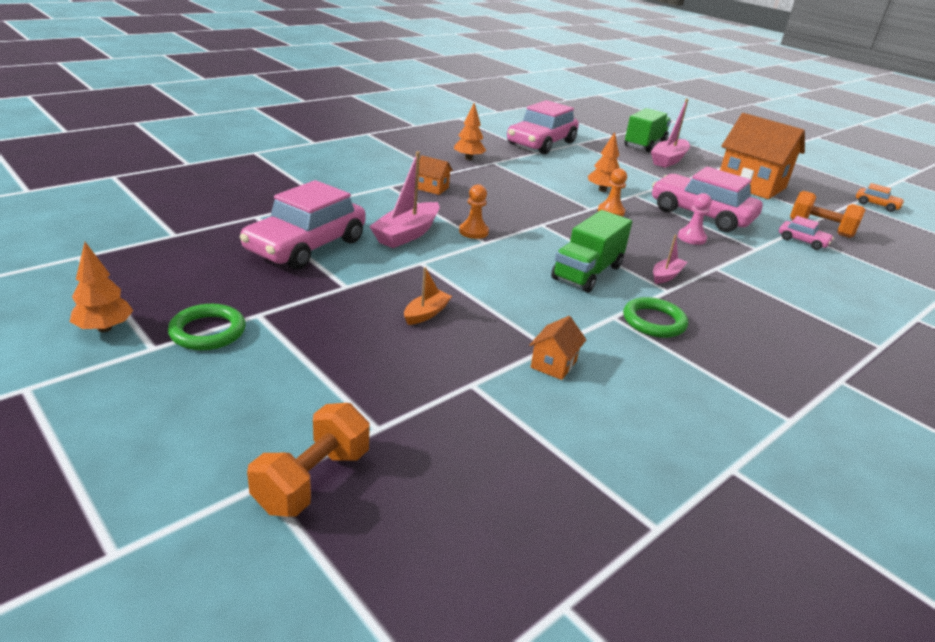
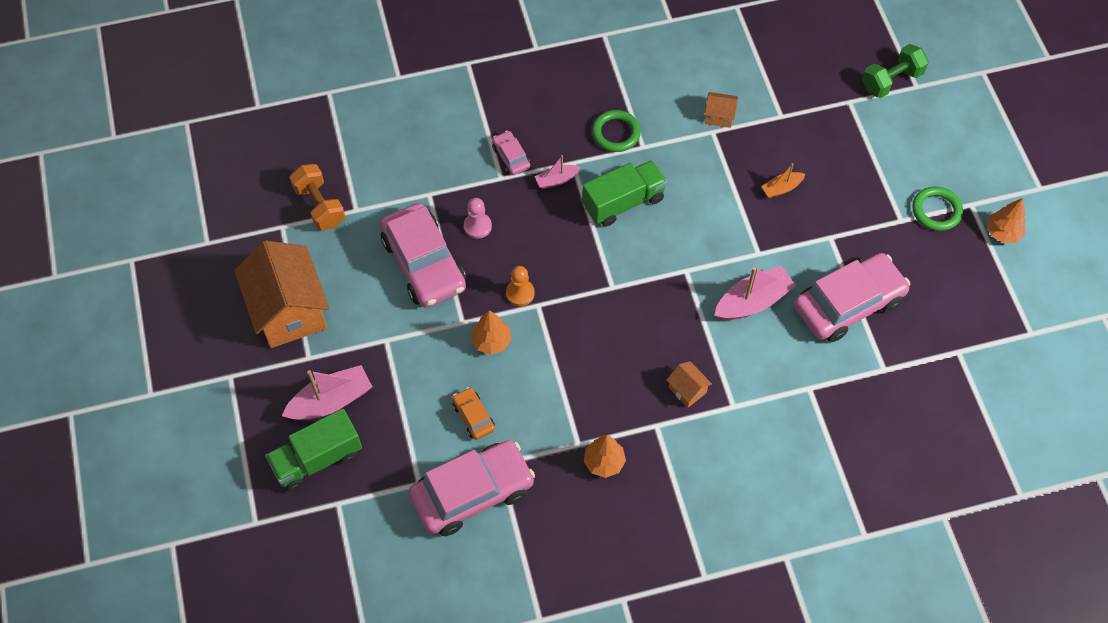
camera: 150 degrees left, 30 degrees up
orange dumbbell [247,403,370,517] -> green dumbbell [862,44,929,98]
orange pawn [459,184,489,239] -> none
orange house [529,316,586,380] -> orange house turned 45 degrees clockwise [705,92,738,128]
pink car [779,216,834,250] -> pink car moved to [492,131,530,175]
orange car [856,183,905,212] -> orange car moved to [452,387,495,440]

